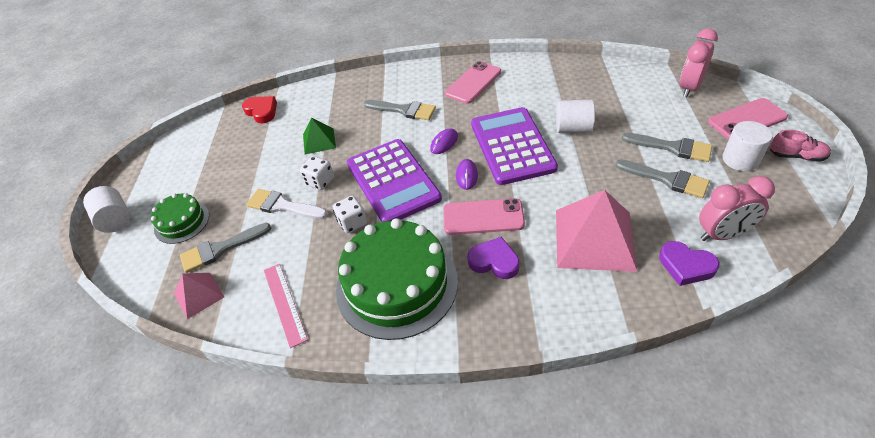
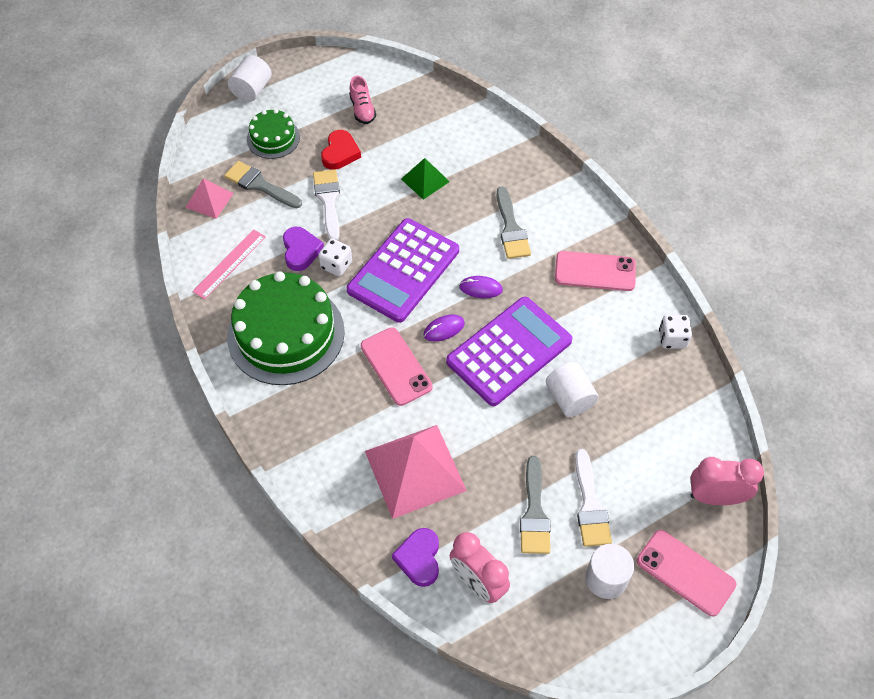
camera: 55 degrees right, 10 degrees up
red heart [242,96,277,123] -> red heart moved to [321,130,361,170]
white dice [300,156,334,190] -> white dice moved to [659,315,692,349]
purple heart [467,237,520,279] -> purple heart moved to [283,227,324,271]
grey brush [622,133,712,162] -> white brush [575,449,612,547]
pink shoe [770,130,831,162] -> pink shoe moved to [349,76,376,124]

